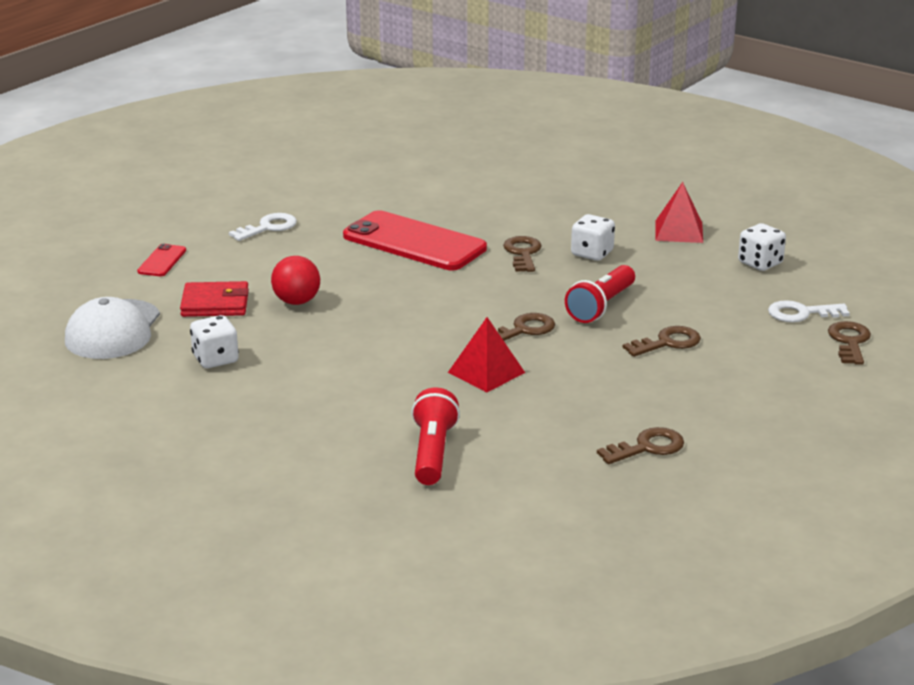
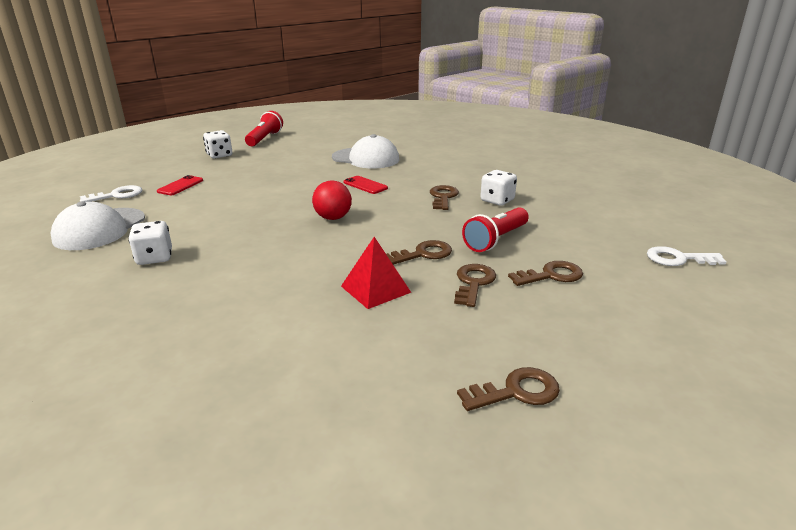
camera: 10 degrees right, 0 degrees up
red wallet [180,281,249,317] -> none
white key [229,213,297,241] -> white key moved to [80,185,142,202]
red ball [271,256,320,305] -> red ball moved to [312,180,352,220]
red phone [343,210,487,270] -> red phone [344,176,388,194], size x0.44
red flashlight [412,387,460,485] -> red flashlight moved to [245,111,283,146]
red pyramid [655,182,703,243] -> none
white dice [738,223,786,271] -> white dice moved to [203,130,232,159]
brown key [828,321,871,365] -> brown key moved to [454,264,496,307]
none -> white cap [332,134,399,168]

